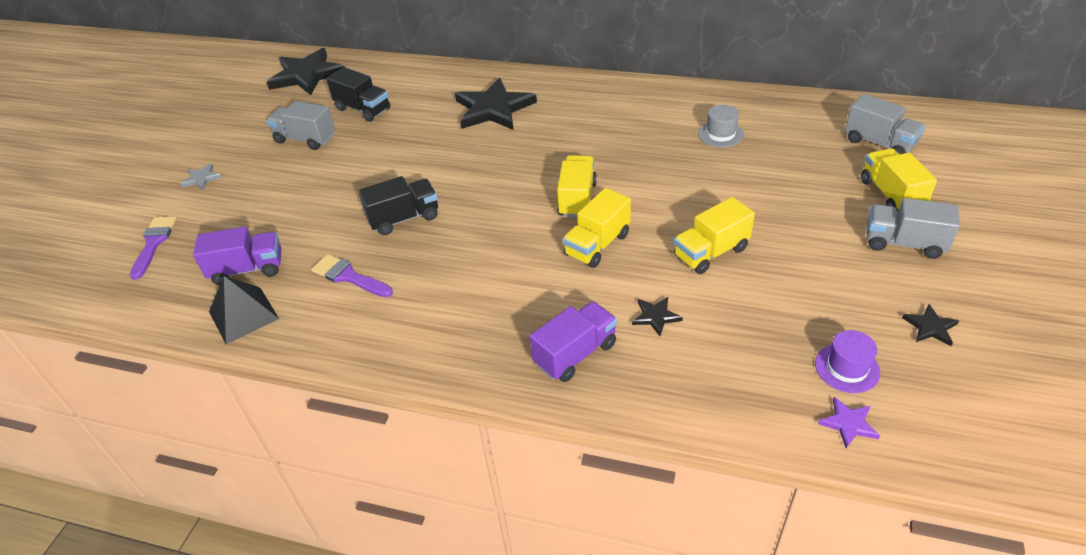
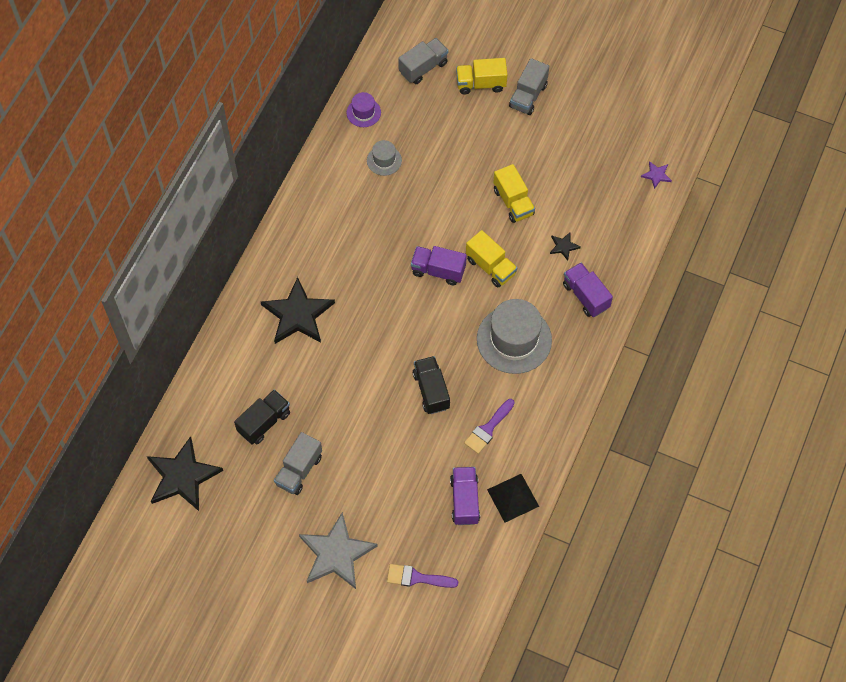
camera: 85 degrees left, 20 degrees up
grey star [180,163,222,191] -> grey star [299,512,378,589], size x2.29
yellow truck [557,155,597,218] -> purple truck [411,246,467,286]
purple hat [815,330,880,393] -> purple hat moved to [346,92,381,127]
black star [902,304,959,346] -> none
none -> grey hat [477,299,552,374]

